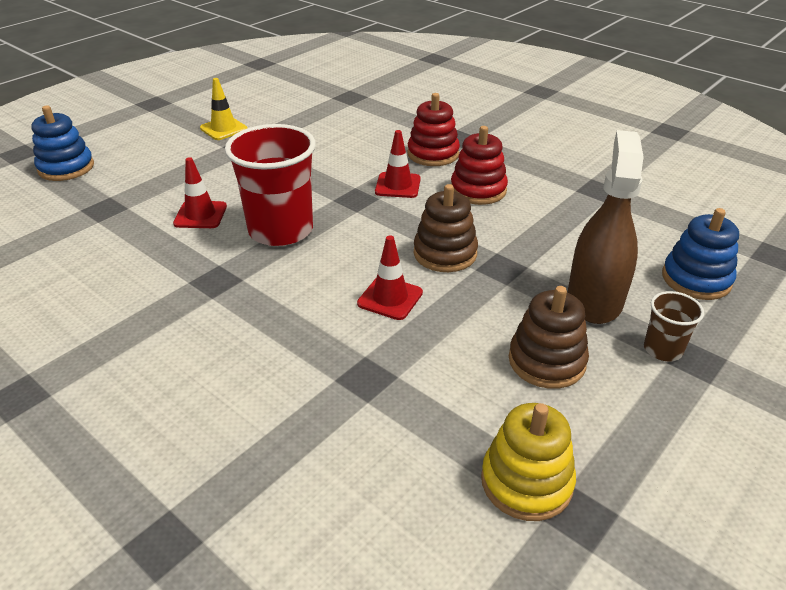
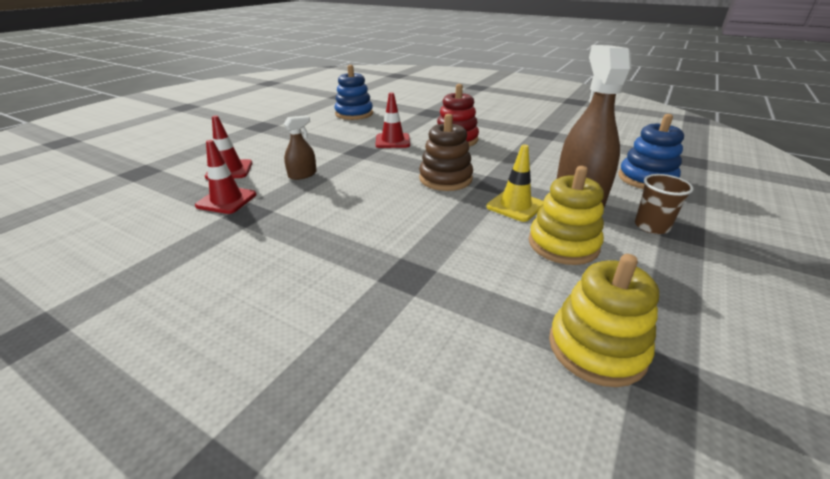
camera: 10 degrees left, 5 degrees down
blue stacking toy [31,105,94,181] -> blue stacking toy moved to [334,65,373,120]
yellow traffic cone [200,78,248,140] -> yellow traffic cone moved to [486,144,543,222]
red cup [225,124,316,246] -> brown spray bottle [284,115,317,180]
red traffic cone [357,236,423,320] -> red traffic cone moved to [195,140,257,214]
red stacking toy [407,93,460,166] -> none
brown stacking toy [509,286,589,389] -> yellow stacking toy [529,166,604,265]

